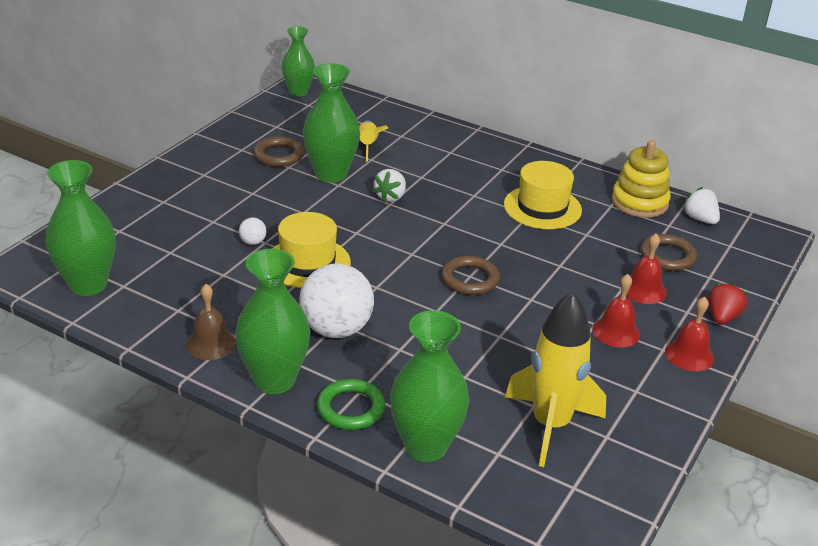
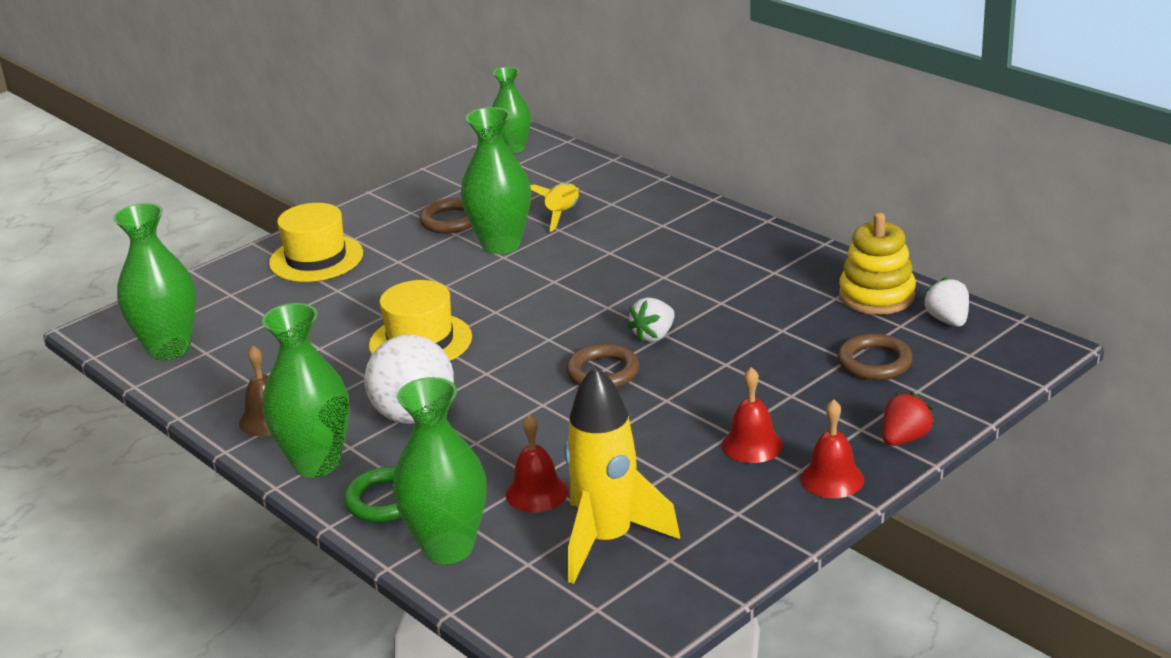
camera: 20 degrees right, 5 degrees down
white ball [239,217,266,245] -> none
white strawberry [373,169,406,203] -> white strawberry moved to [627,297,675,342]
yellow hat [504,161,582,229] -> yellow hat moved to [269,203,363,282]
red bell [626,234,667,304] -> red bell moved to [506,415,568,512]

